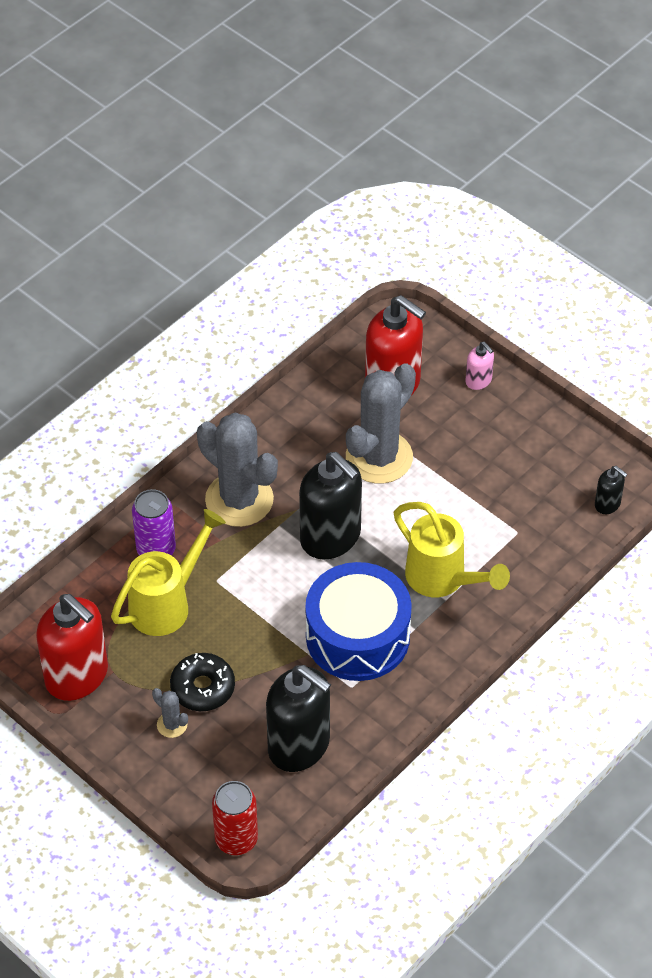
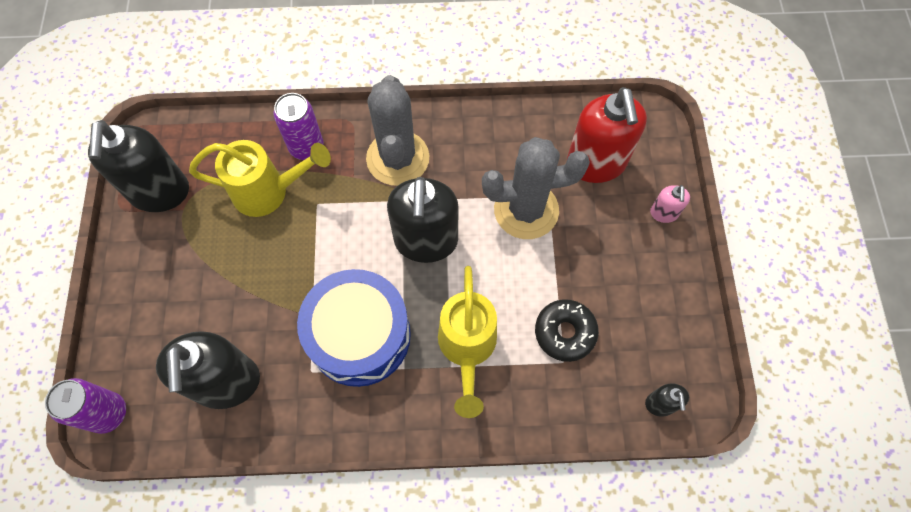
camera: 45 degrees right, 15 degrees up
red soap dispenser [36,594,108,701] -> black soap dispenser [88,120,189,212]
grey cactus [152,688,188,738] -> none
black donut [170,653,235,711] -> black donut moved to [535,299,599,362]
red can [212,781,258,855] -> purple can [45,378,126,434]

